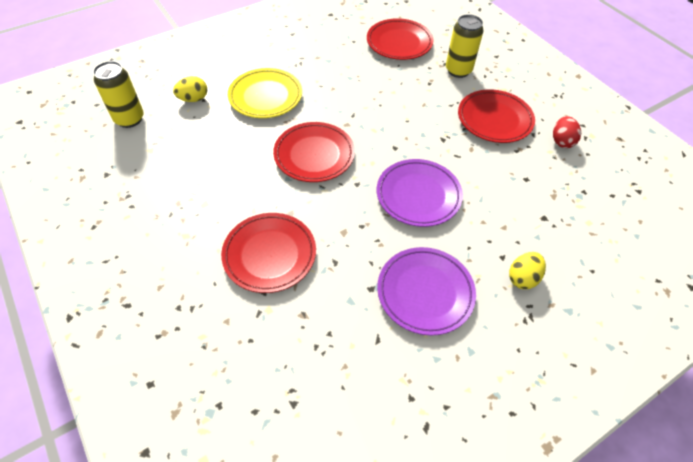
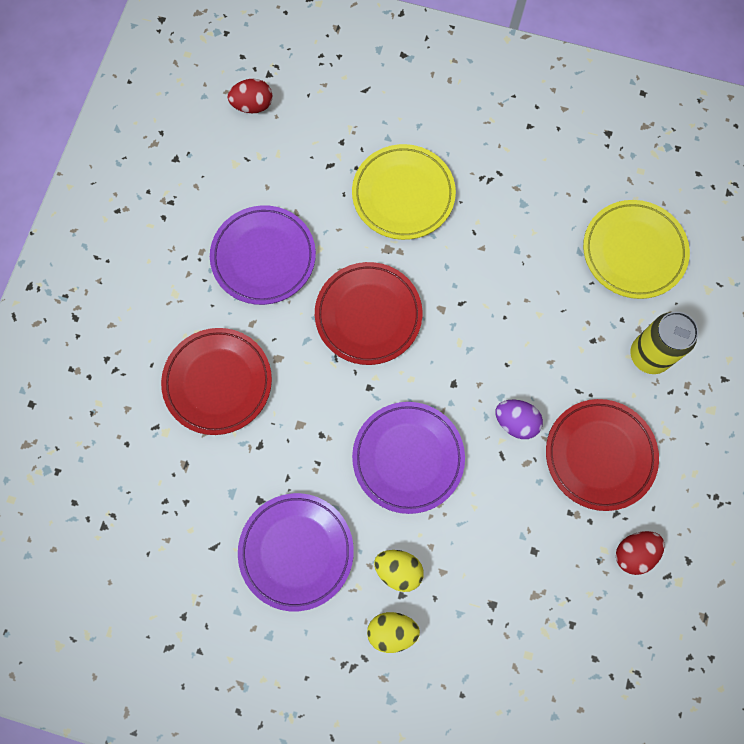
camera: 50 degrees right, 20 degrees up
yellow can [93,61,144,128] -> red egg [228,79,272,113]
yellow egg [173,76,207,102] -> yellow egg moved to [374,550,424,592]
red plate [367,18,434,60] -> yellow plate [583,200,690,299]
none -> purple plate [210,205,316,305]
none -> purple egg [495,399,543,439]

